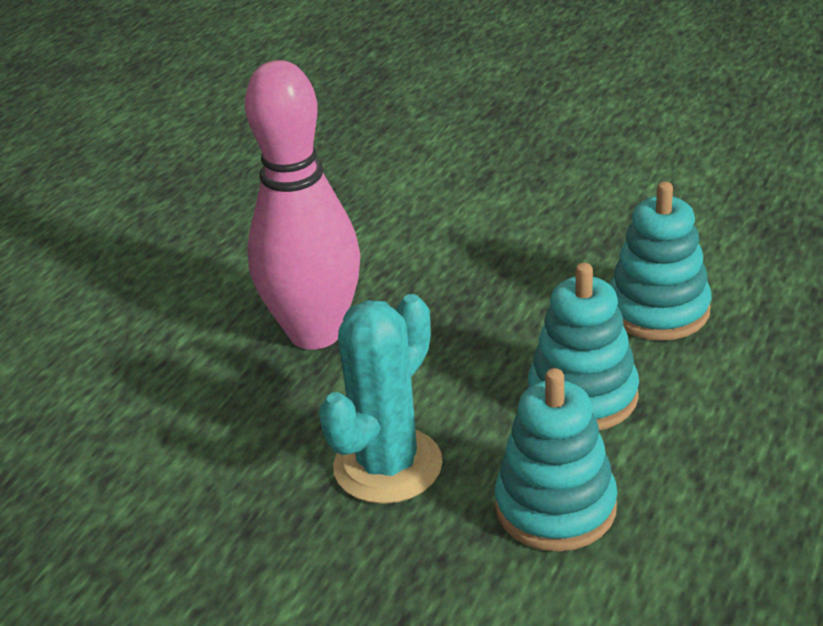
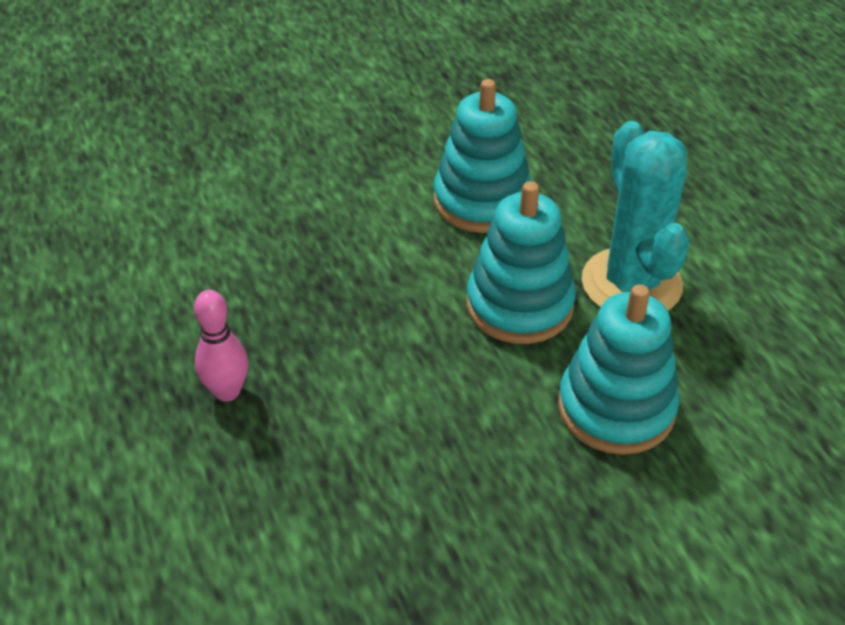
camera: 50 degrees left, 10 degrees up
pink bowling pin [245,60,361,350] -> pink bowling pin [194,290,248,402], size x0.41
turquoise cactus [319,294,443,504] -> turquoise cactus moved to [582,121,689,311]

